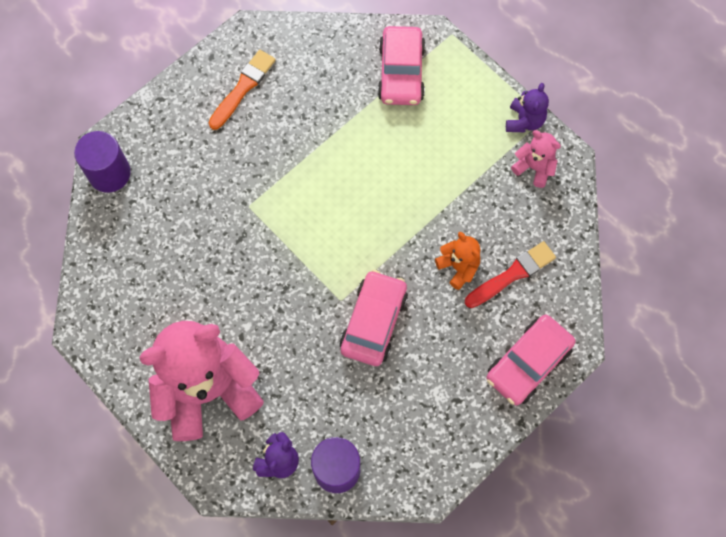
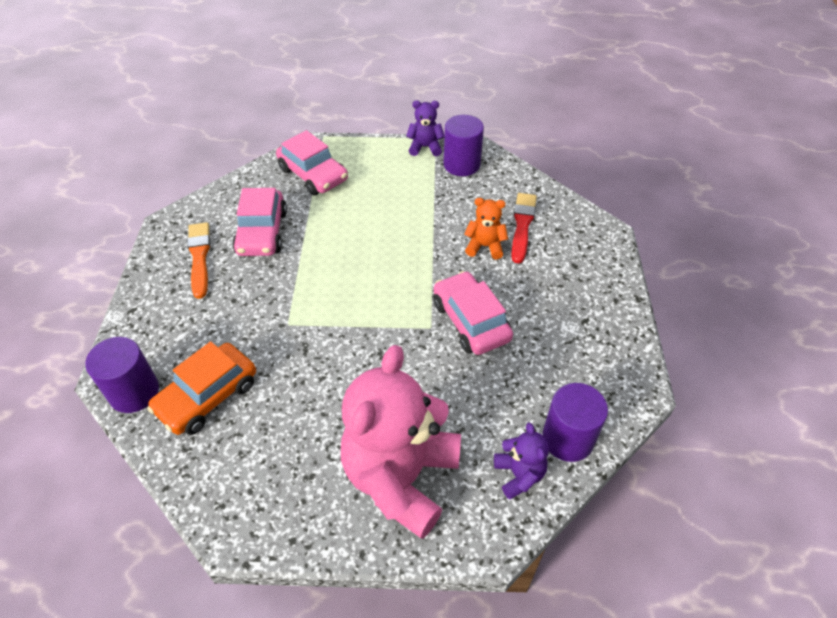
camera: 45 degrees left, 20 degrees down
pink car [486,314,576,405] -> pink car moved to [232,188,287,256]
purple teddy bear [506,83,549,132] -> purple teddy bear turned 60 degrees counterclockwise [406,100,444,156]
pink teddy bear [511,130,561,188] -> purple cylinder [443,115,484,176]
none -> orange car [147,341,256,435]

